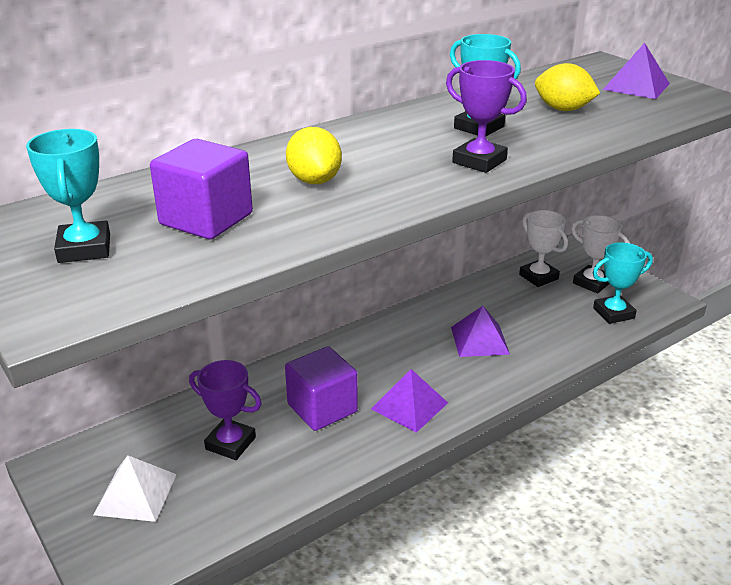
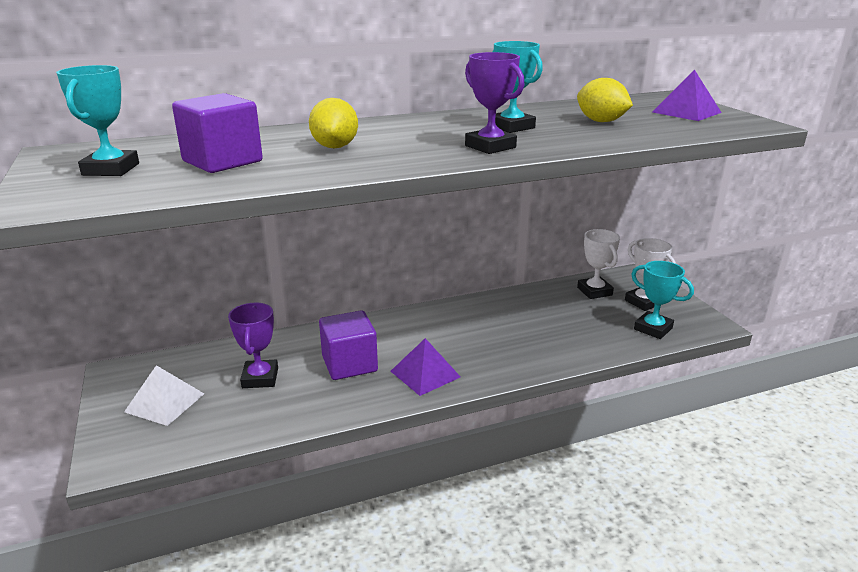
camera: 15 degrees right, 5 degrees down
purple trophy [189,360,262,460] -> purple trophy turned 45 degrees clockwise [228,303,278,388]
purple pyramid [451,306,510,357] -> none
turquoise trophy [593,243,653,324] -> turquoise trophy turned 45 degrees clockwise [631,261,694,339]

